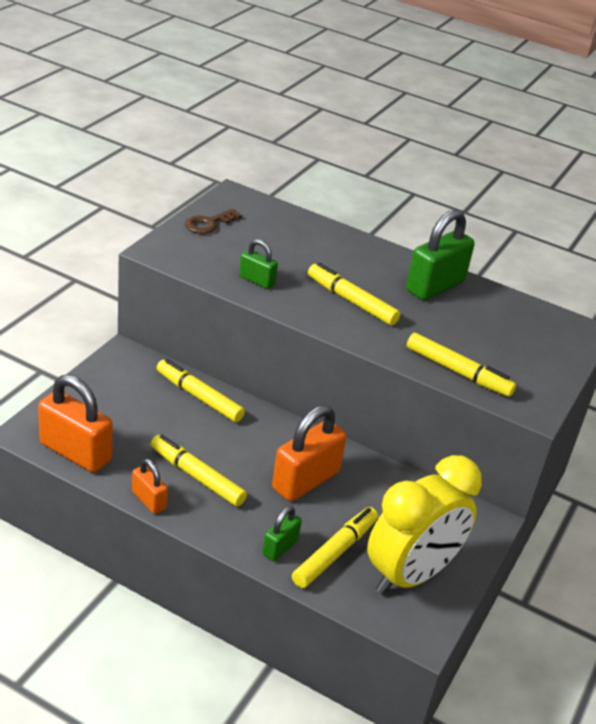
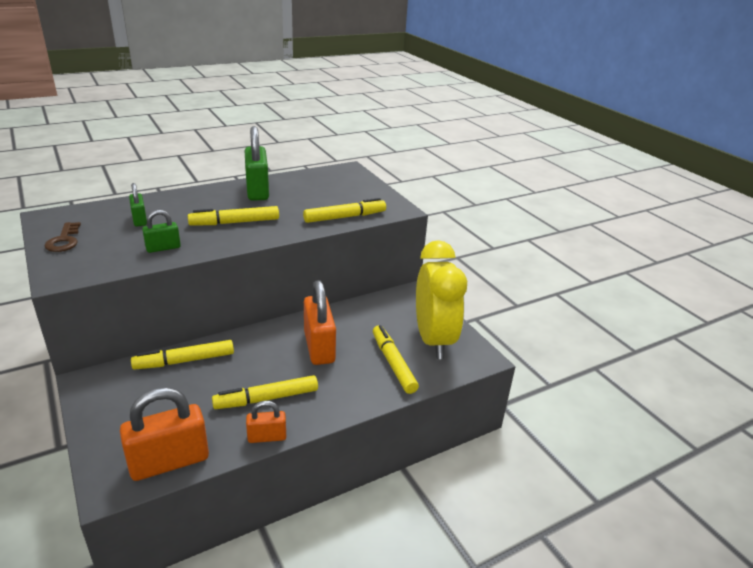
camera: 55 degrees left, 5 degrees down
green padlock [262,506,302,561] -> green padlock moved to [129,183,147,226]

